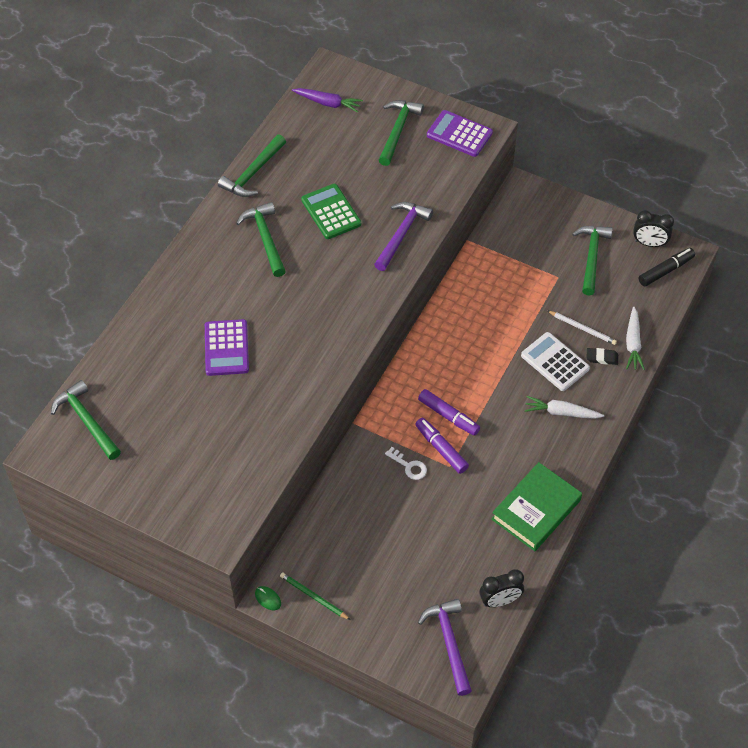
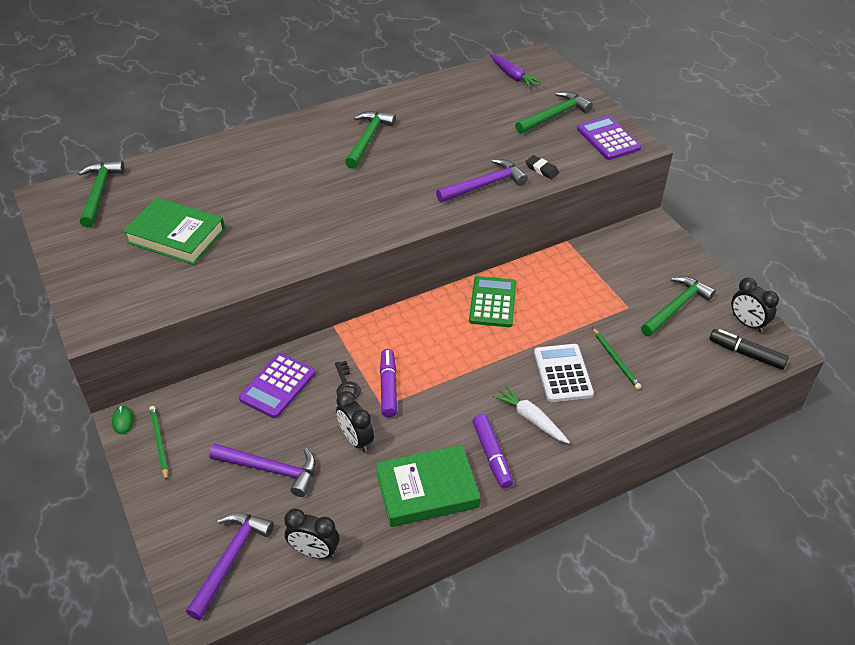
camera: 35 degrees right, 10 degrees down
purple calculator [205,319,249,376] -> purple calculator moved to [239,353,315,418]
green hammer [218,134,286,197] -> none
green calculator [301,184,361,239] -> green calculator moved to [469,276,516,327]
white key [385,447,427,480] -> black key [335,361,361,399]
purple marker [418,389,480,436] -> purple marker moved to [473,414,513,488]
white pencil [547,310,617,345] -> green pencil [592,327,641,389]
black eraser [586,348,618,365] -> black eraser moved to [525,155,559,179]
white carrot [626,306,645,370] -> none
black marker [639,248,695,287] -> black marker turned 150 degrees counterclockwise [709,329,789,370]
none -> green book [123,198,225,265]
none -> purple hammer [209,444,316,497]
none -> black clock [336,391,374,452]

